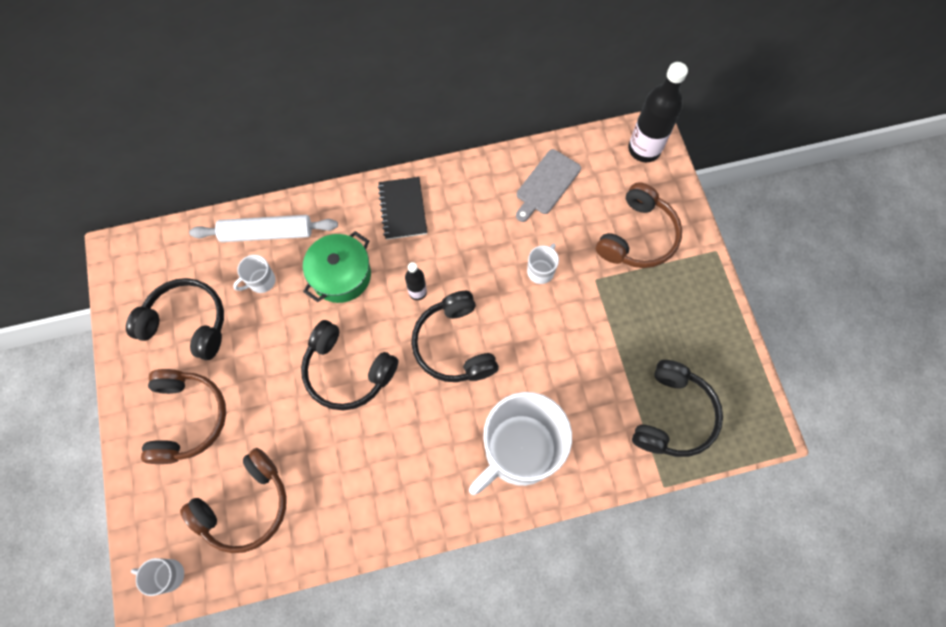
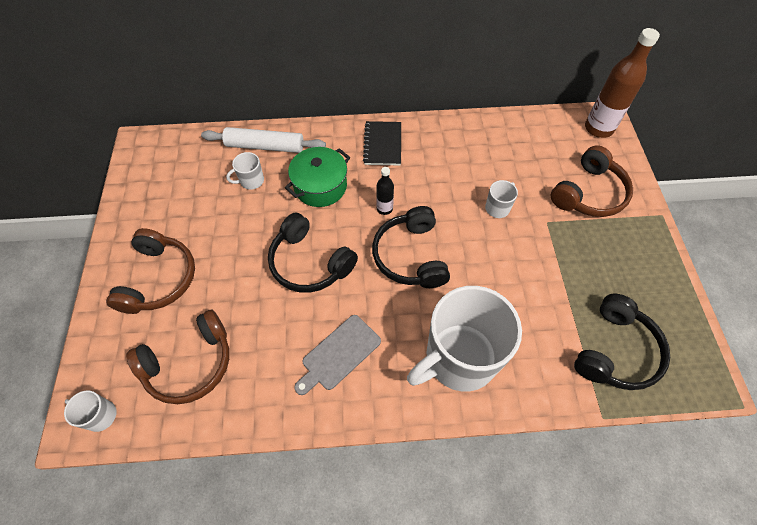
camera: 10 degrees right, 10 degrees down
black headphones [126,278,224,360] -> none
grey cutting board [516,149,581,222] -> grey cutting board moved to [294,315,381,395]
black bottle [628,62,688,162] -> brown bottle [585,28,660,138]

